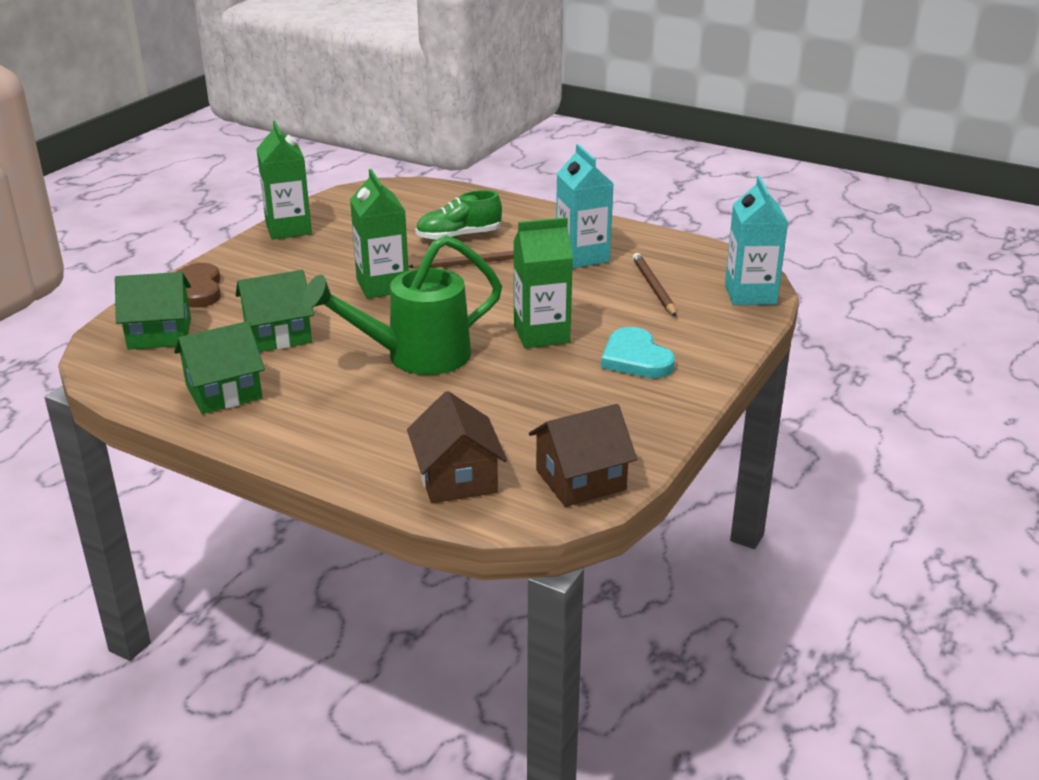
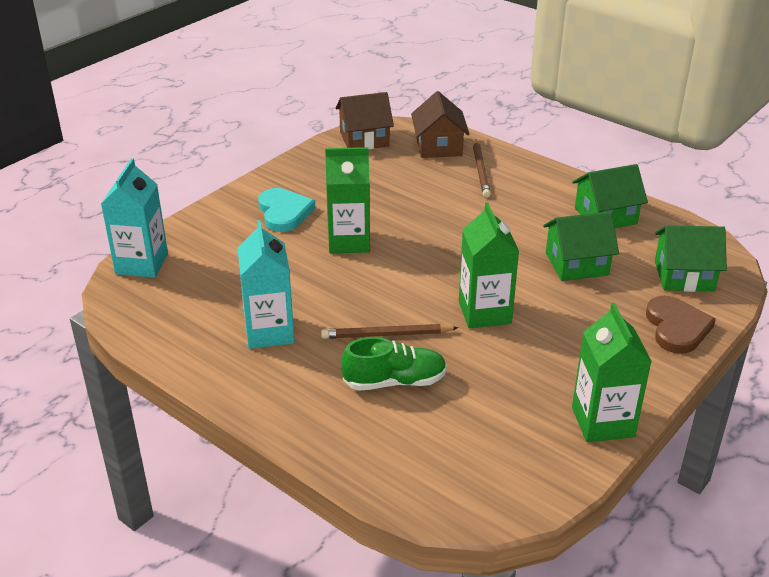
camera: 170 degrees left, 5 degrees up
green watering can [302,235,502,375] -> none
brown pencil [633,253,677,317] -> brown pencil moved to [473,139,491,198]

